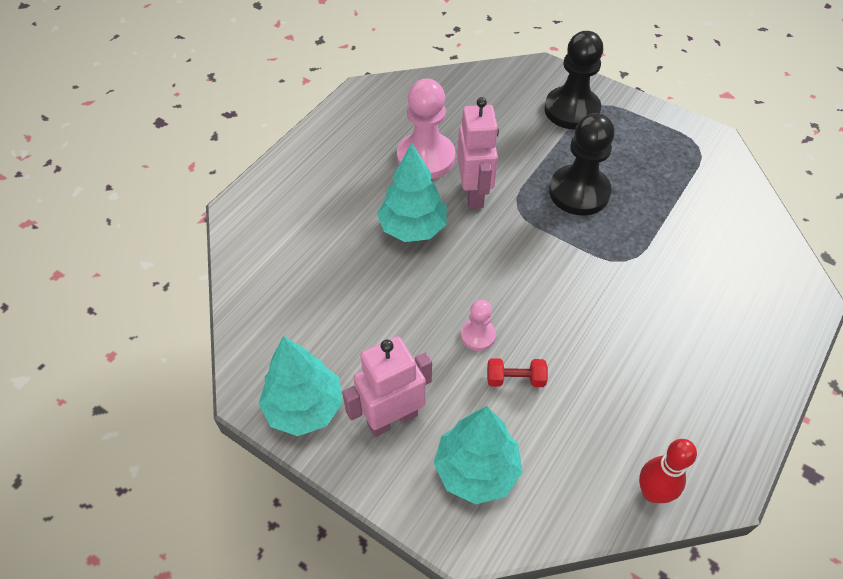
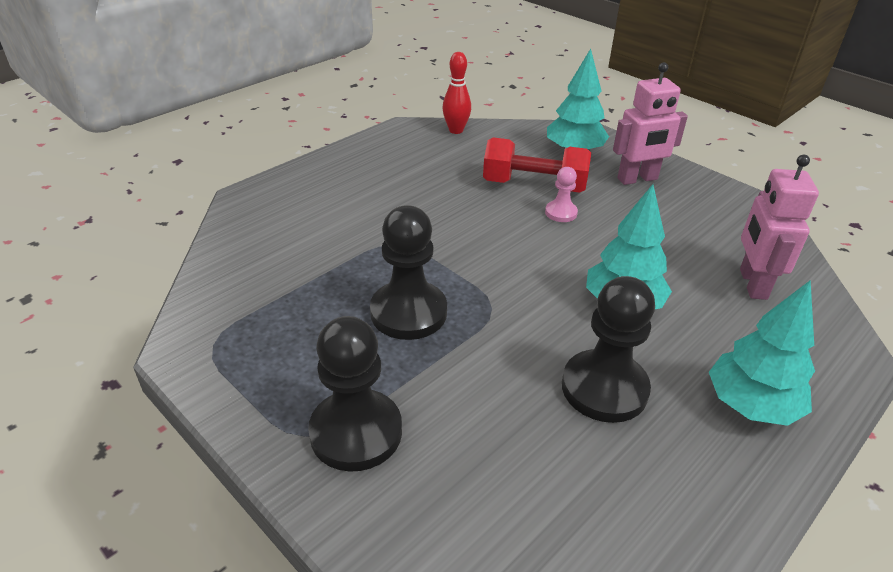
camera: 170 degrees left, 15 degrees down
turquoise tree [258,336,343,436] -> turquoise tree moved to [709,280,815,426]
pink pawn [397,79,455,179] -> black pawn [562,276,655,423]
pink robot [457,97,499,209] -> pink robot moved to [740,155,819,300]
red dumbbell [487,358,548,387] -> red dumbbell [483,137,591,193], size x2.09

